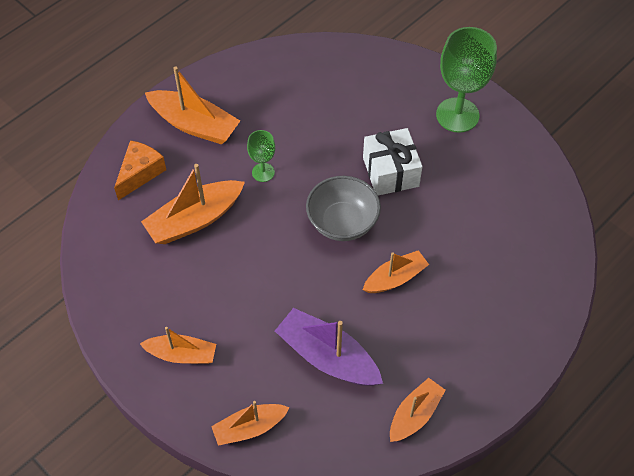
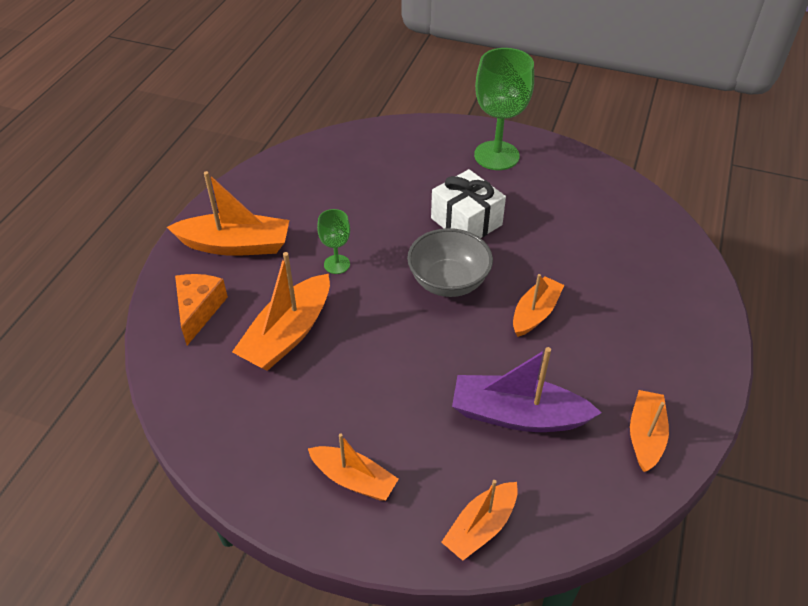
camera: 25 degrees left, 10 degrees down
orange boat [140,327,216,364] -> orange boat turned 45 degrees clockwise [308,433,399,501]

